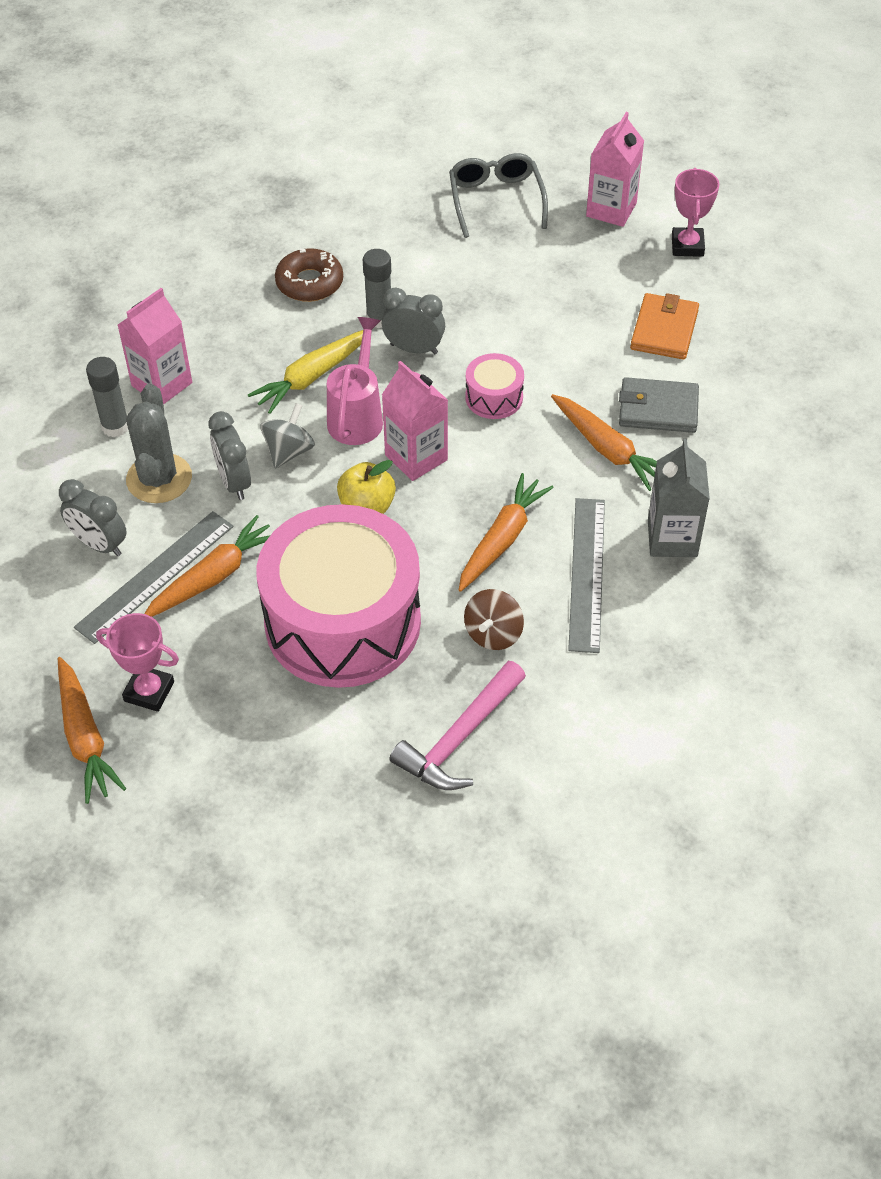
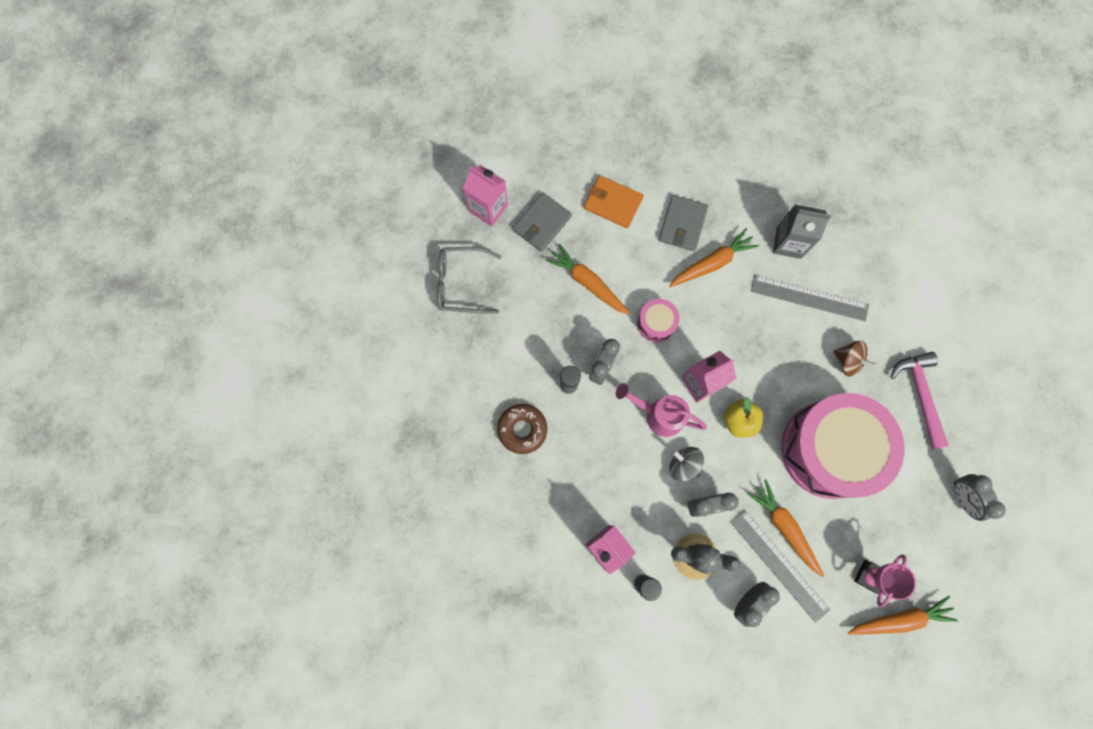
camera: 80 degrees left, 25 degrees up
yellow carrot [248,330,363,414] -> none
pink hammer [390,661,526,790] -> pink hammer turned 150 degrees counterclockwise [890,352,949,449]
orange carrot [459,473,554,592] -> orange carrot moved to [545,244,630,315]
pink trophy [672,168,719,257] -> none
none -> grey wallet [513,193,572,252]
none -> grey clock [954,474,1006,521]

